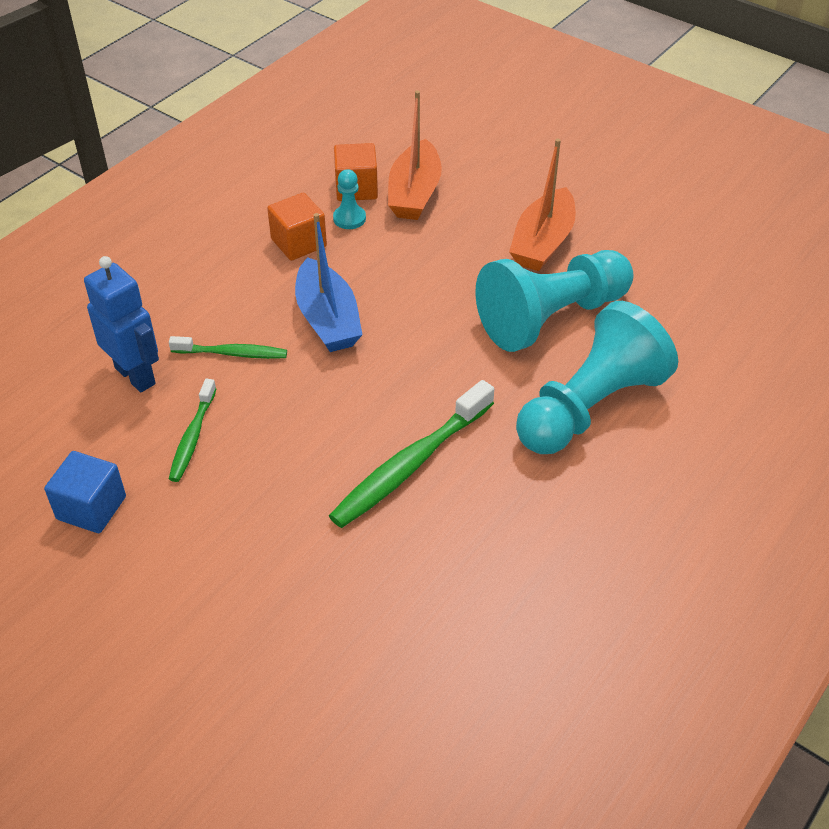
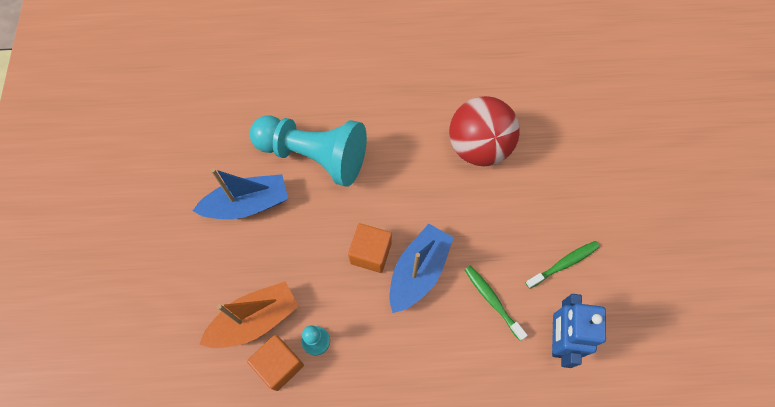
camera: 130 degrees left, 20 degrees up
blue cube [44,451,126,533] -> none
orange cube [267,193,327,261] -> orange cube moved to [348,223,392,273]
green toothbrush [329,380,494,528] -> red ball [449,96,520,166]
orange boat [509,139,576,271] -> blue boat [193,168,288,219]
turquoise pawn [516,301,678,454] -> none

